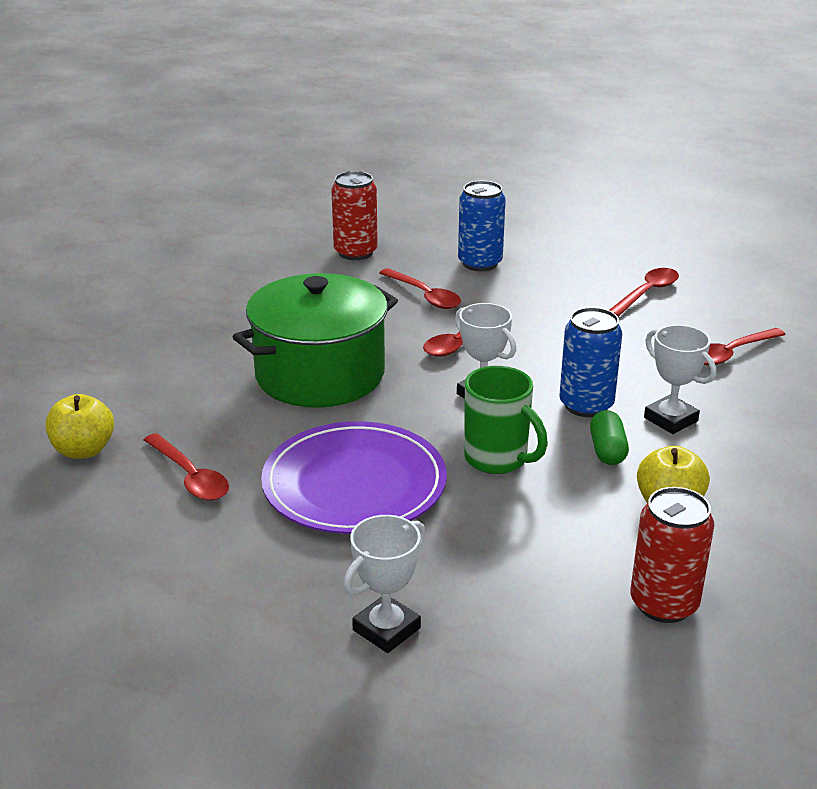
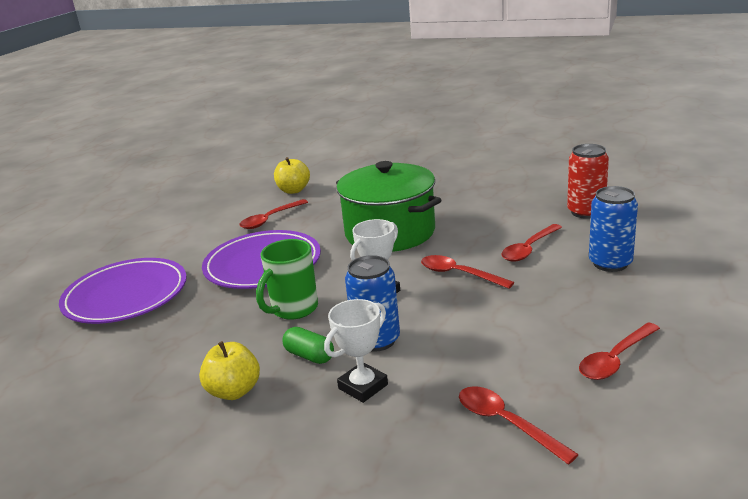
camera: 85 degrees right, 5 degrees down
white trophy [344,515,426,653] -> purple plate [59,258,187,324]
green capsule [590,410,629,465] -> green capsule turned 45 degrees clockwise [283,327,334,364]
red spoon [609,268,679,317] -> red spoon turned 105 degrees clockwise [579,322,660,380]
red can [630,487,714,623] -> none

